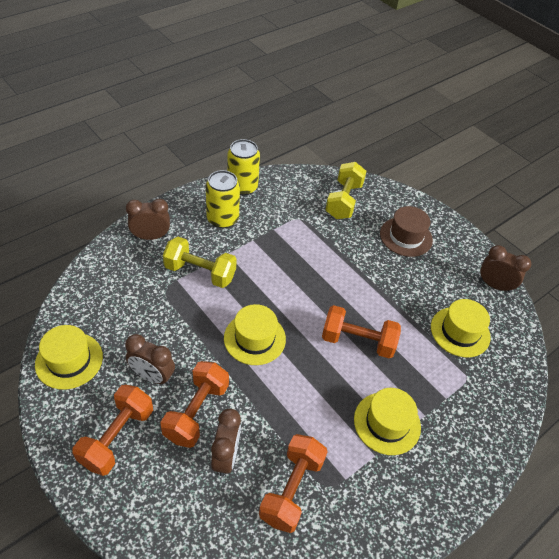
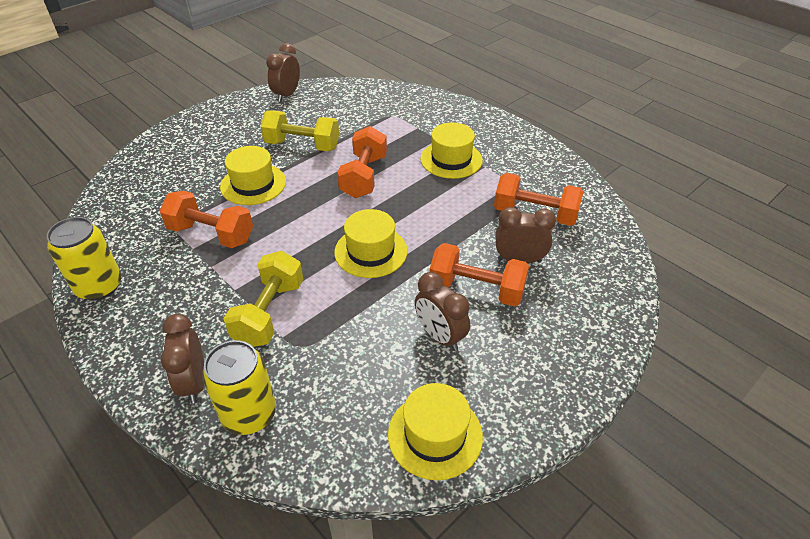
camera: 90 degrees left, 5 degrees down
orange dumbbell [72,385,153,476] -> orange dumbbell moved to [160,191,253,248]
brown clock [125,334,175,385] -> brown clock turned 120 degrees clockwise [415,272,470,351]
yellow can [206,170,240,228] -> yellow can moved to [202,340,276,435]
yellow dumbbell [325,162,367,219] -> yellow dumbbell moved to [260,110,339,151]
brown hat [380,206,433,257] -> none
yellow hat [431,299,491,357] -> yellow hat moved to [220,146,286,205]

